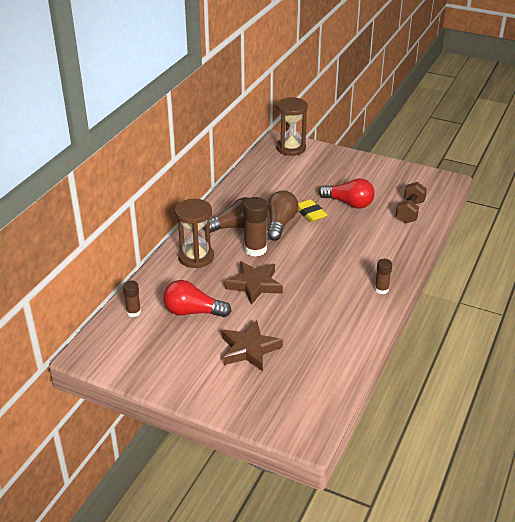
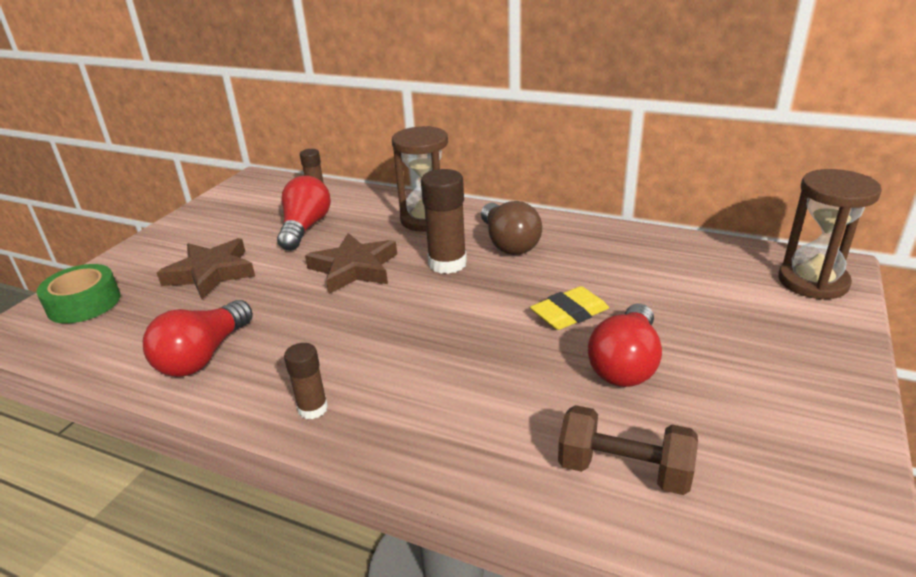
camera: 90 degrees right, 5 degrees down
brown light bulb [267,190,298,241] -> none
none -> green tape [36,264,120,324]
none -> red light bulb [143,300,253,377]

